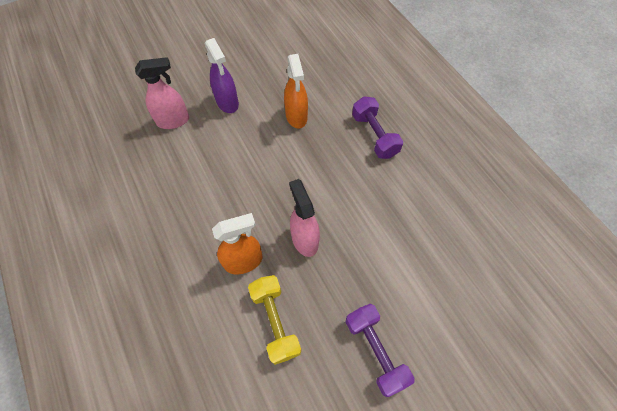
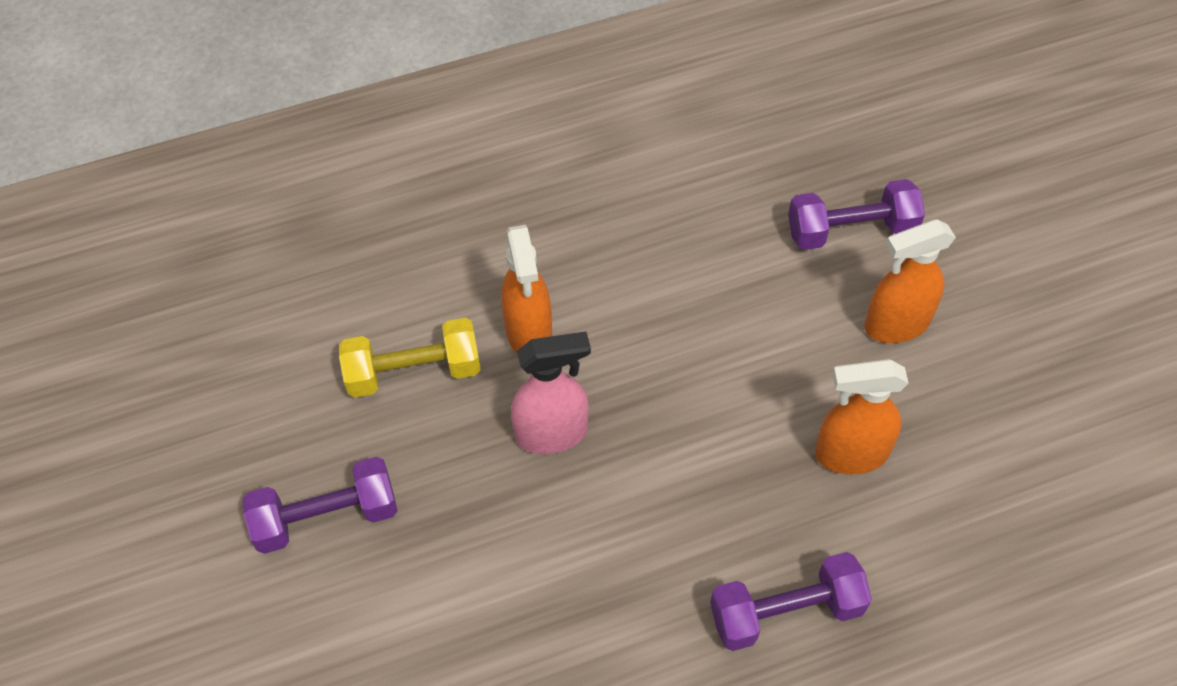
camera: 100 degrees right, 5 degrees down
pink spray bottle [135,57,189,129] -> purple dumbbell [788,179,925,250]
purple spray bottle [205,38,239,113] -> orange spray bottle [865,219,956,343]

